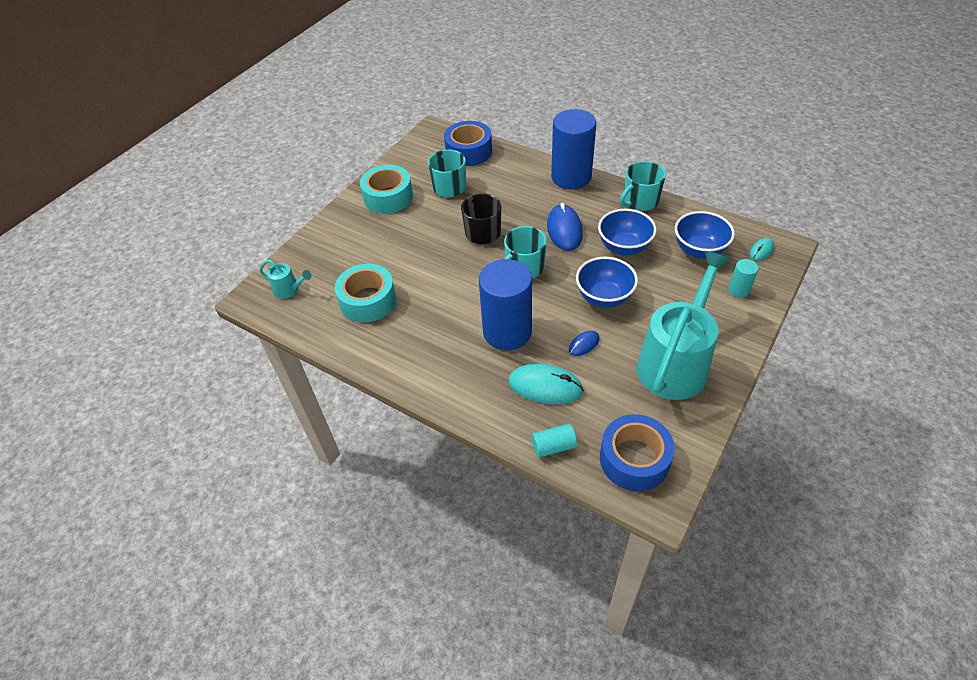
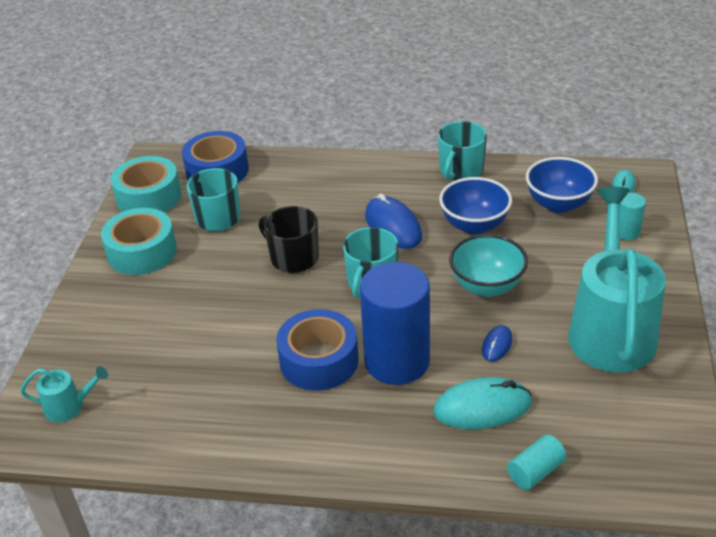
camera: 25 degrees left, 10 degrees down
turquoise tape [335,264,396,322] -> turquoise tape moved to [111,156,181,212]
blue cylinder [551,109,596,189] -> none
blue bowl [576,257,638,308] -> turquoise bowl [449,234,528,297]
blue tape [600,414,675,491] -> blue tape moved to [276,309,359,391]

